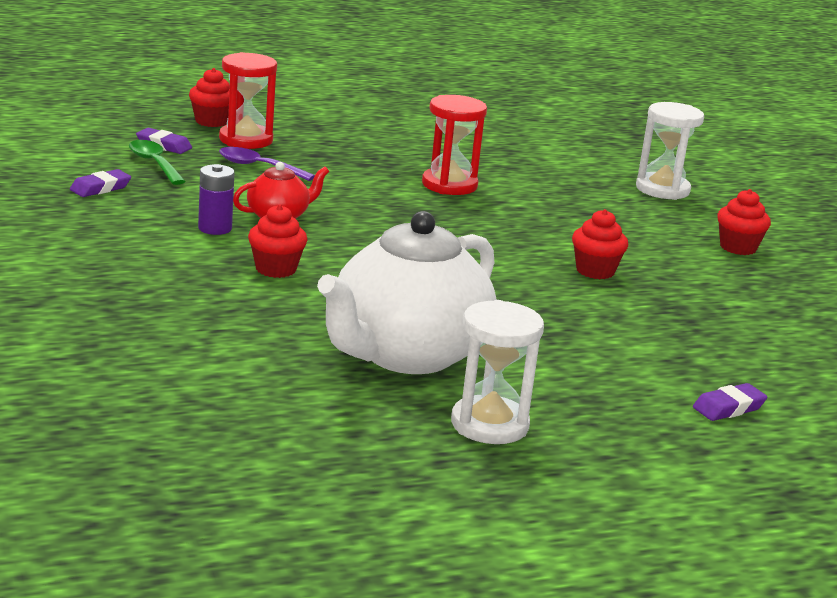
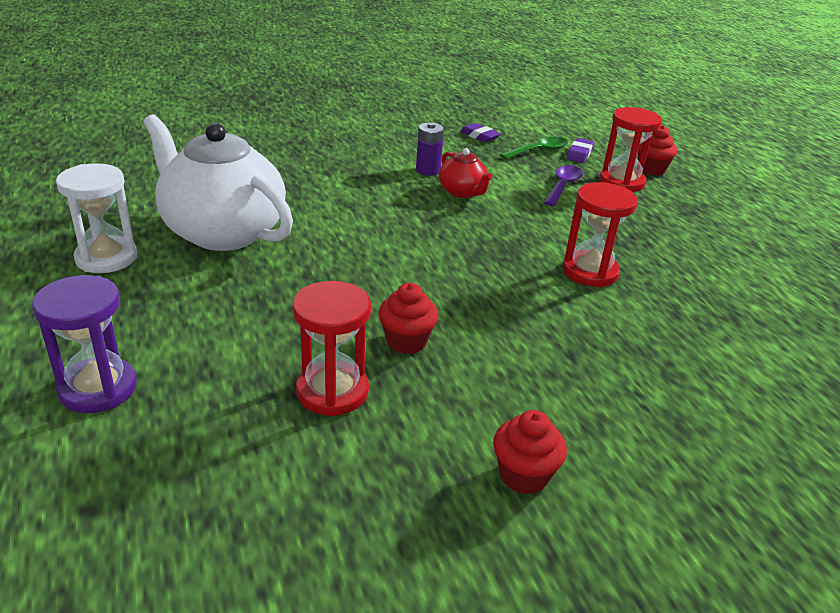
camera: 90 degrees right, 10 degrees up
red cupcake [248,204,308,278] -> none
white hourglass [636,102,704,200] -> none
purple eraser [693,383,767,421] -> purple hourglass [32,275,137,413]
none -> red hourglass [292,281,371,416]

